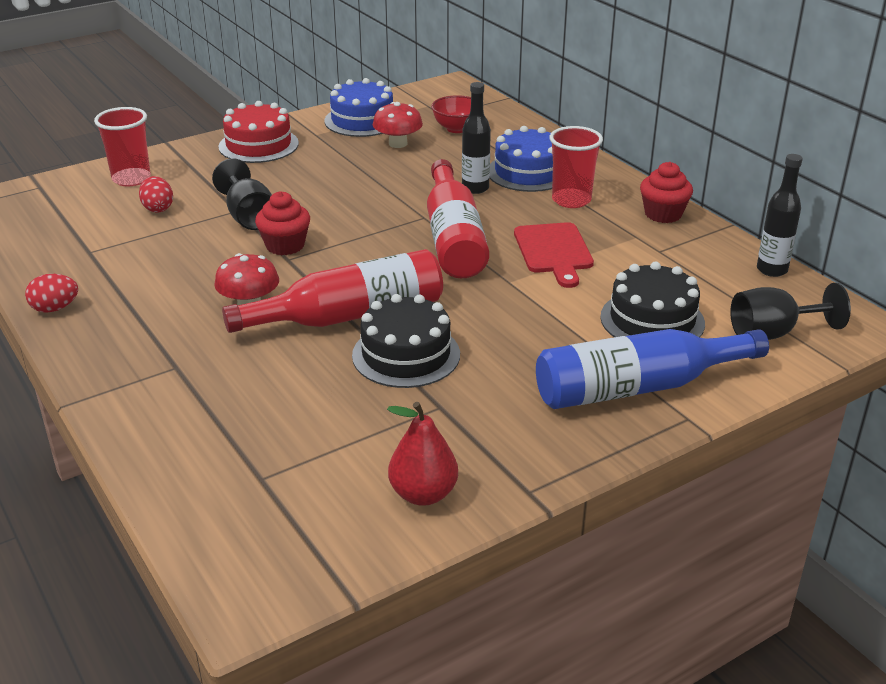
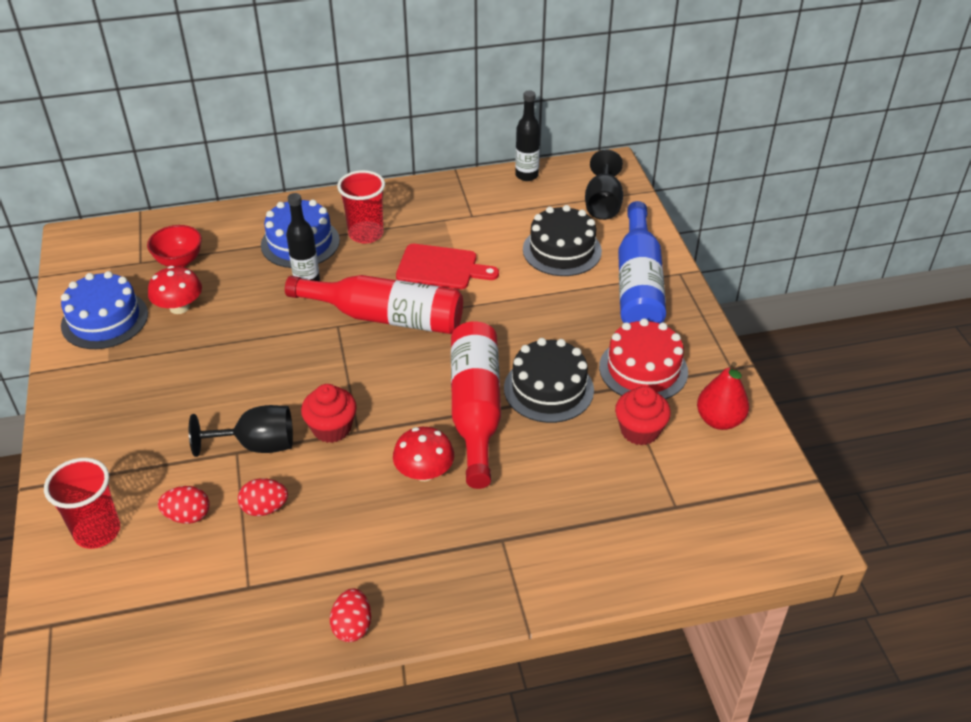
camera: 70 degrees left, 10 degrees up
red cake [218,101,299,163] -> red cake moved to [599,318,688,399]
red cupcake [640,162,693,223] -> red cupcake moved to [615,386,671,445]
none -> red egg [238,478,288,516]

